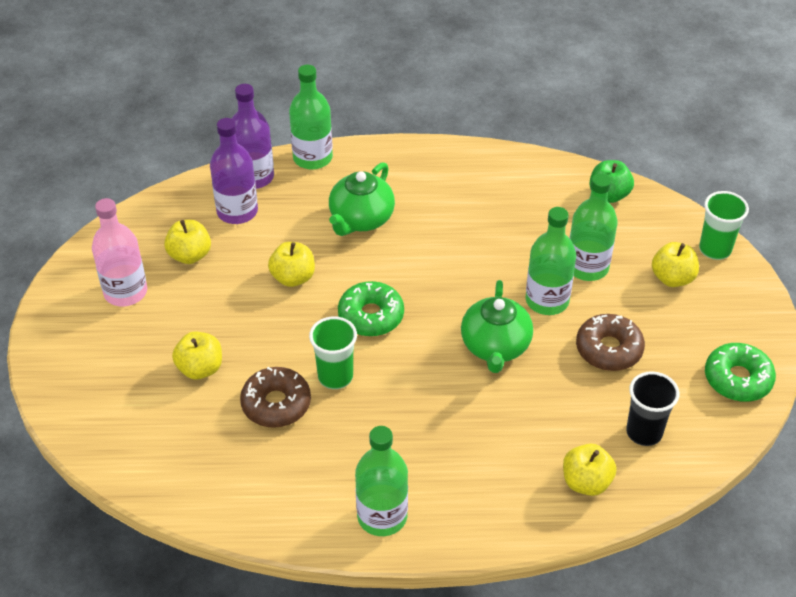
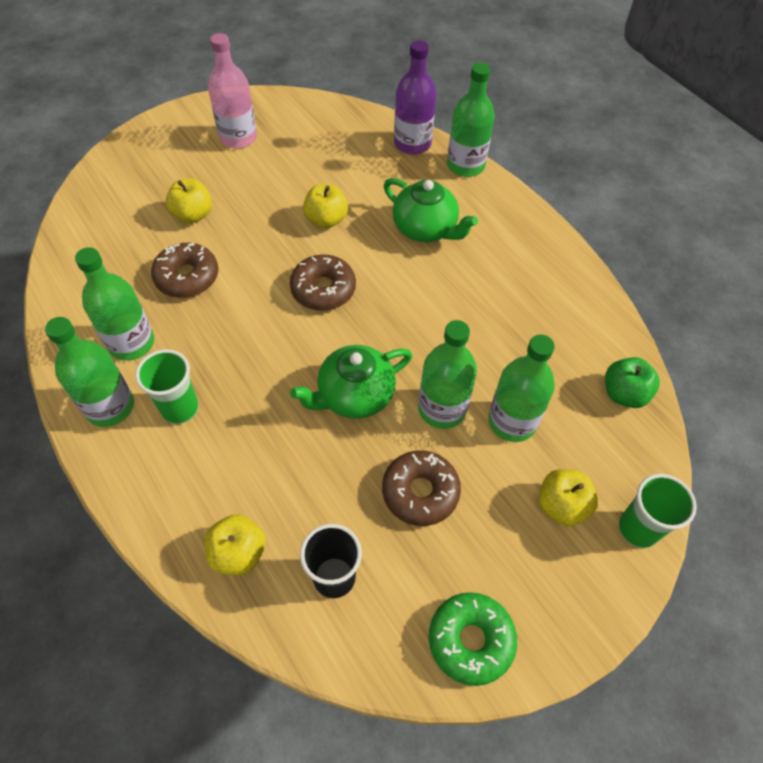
camera: 55 degrees right, 10 degrees up
yellow apple [164,220,211,264] -> none
purple bottle [210,118,258,224] -> none
green cup [309,316,357,389] -> green cup moved to [135,349,199,424]
green teapot [329,162,395,236] -> green teapot turned 135 degrees counterclockwise [384,178,478,242]
green donut [338,281,404,337] -> brown donut [290,255,356,311]
none -> green bottle [75,247,154,361]

